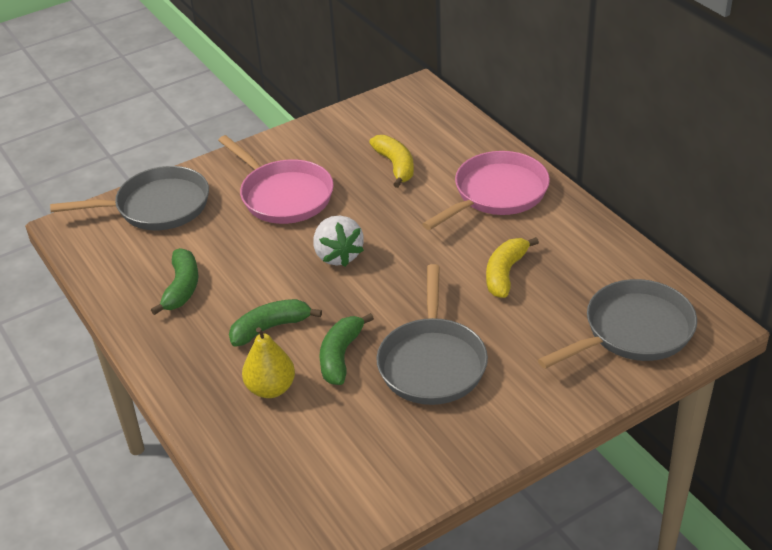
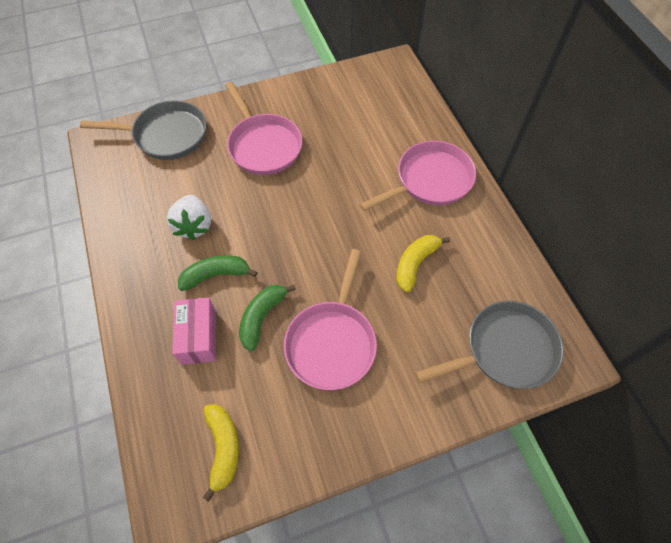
camera: 10 degrees right, 20 degrees up
green banana [151,248,198,315] -> none
yellow pear [242,327,295,398] -> pink box [172,297,216,365]
white strawberry [313,216,364,267] -> white strawberry moved to [167,195,211,240]
yellow banana [369,135,414,188] -> yellow banana moved to [203,404,239,502]
grey pan [376,264,488,405] -> pink pan [284,249,377,390]

